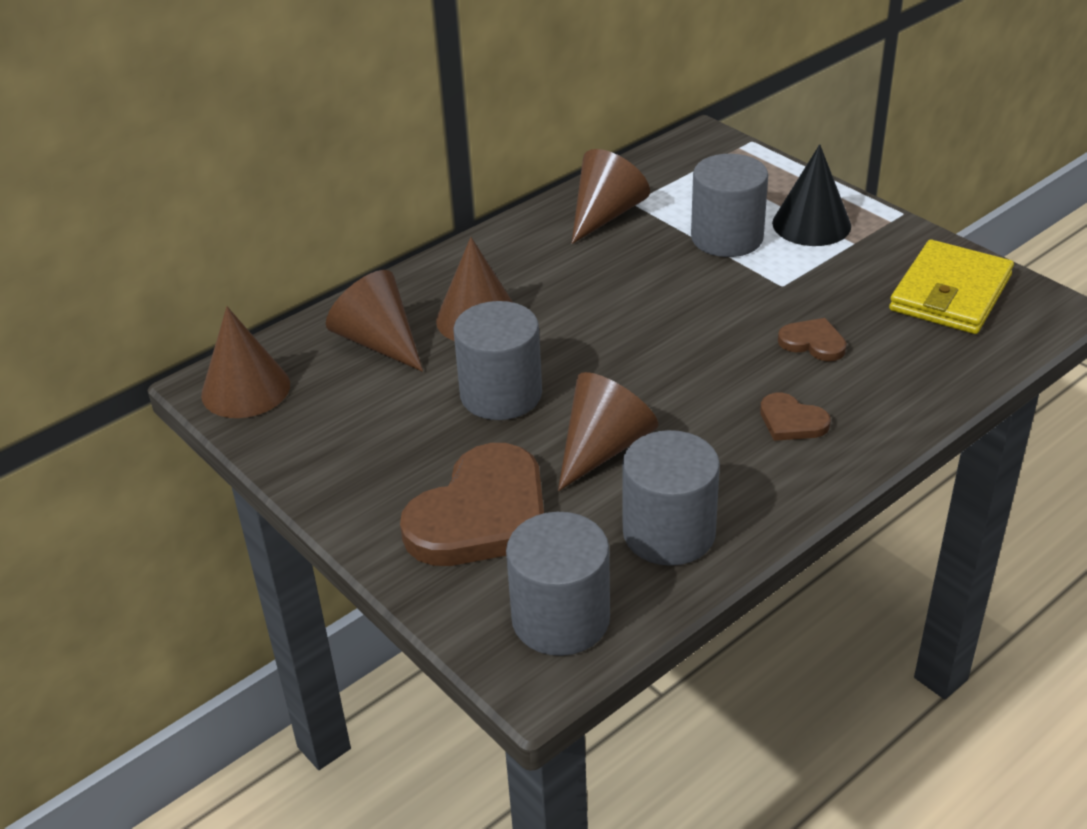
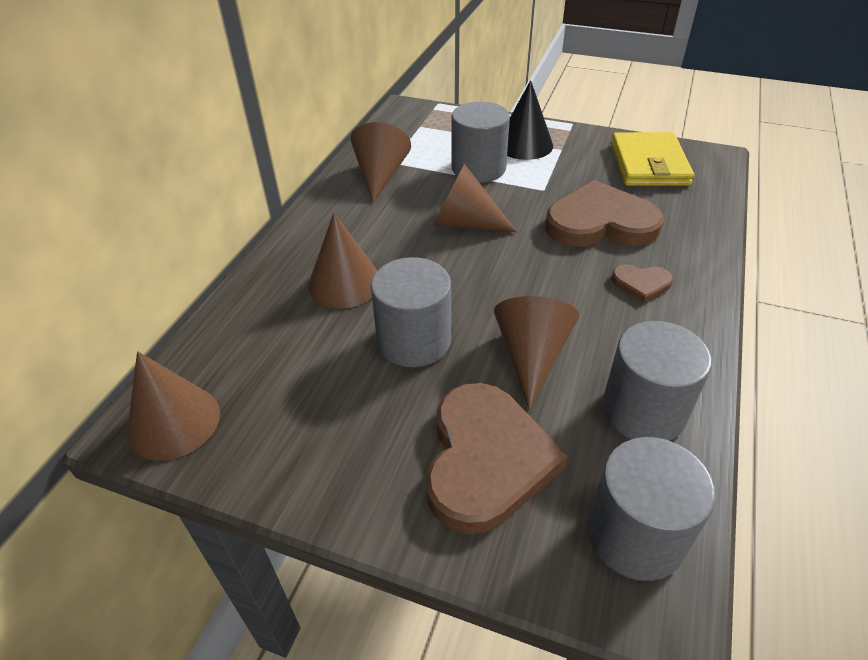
camera: 30 degrees left, 5 degrees up
brown cone [326,270,423,372] -> brown cone moved to [433,164,517,232]
brown heart [778,318,847,361] -> brown heart [545,180,664,247], size x2.15

